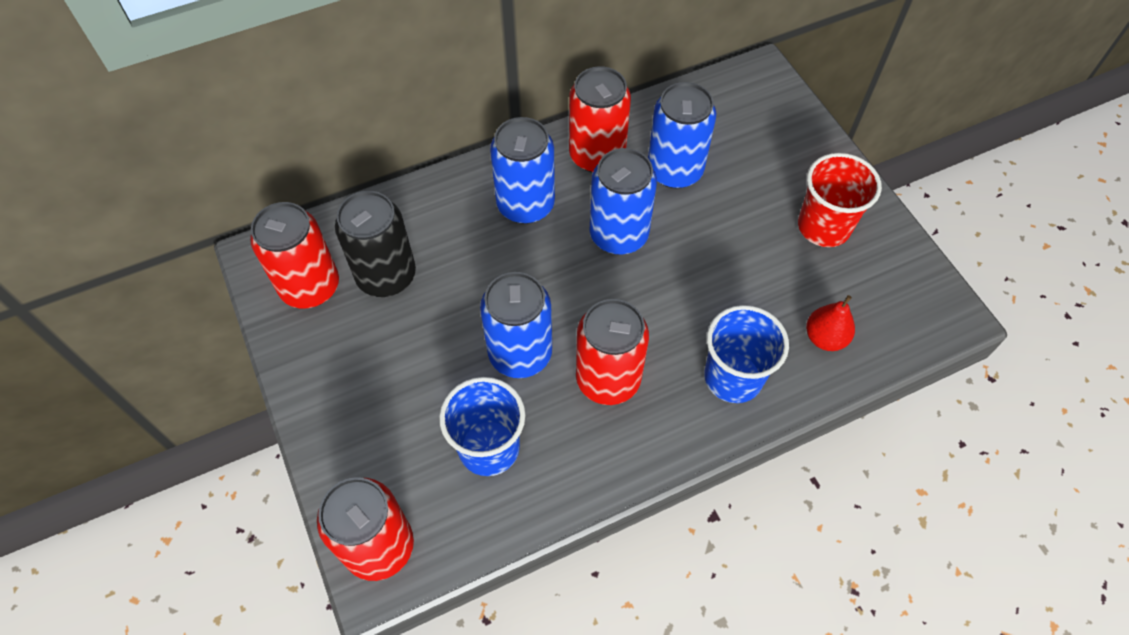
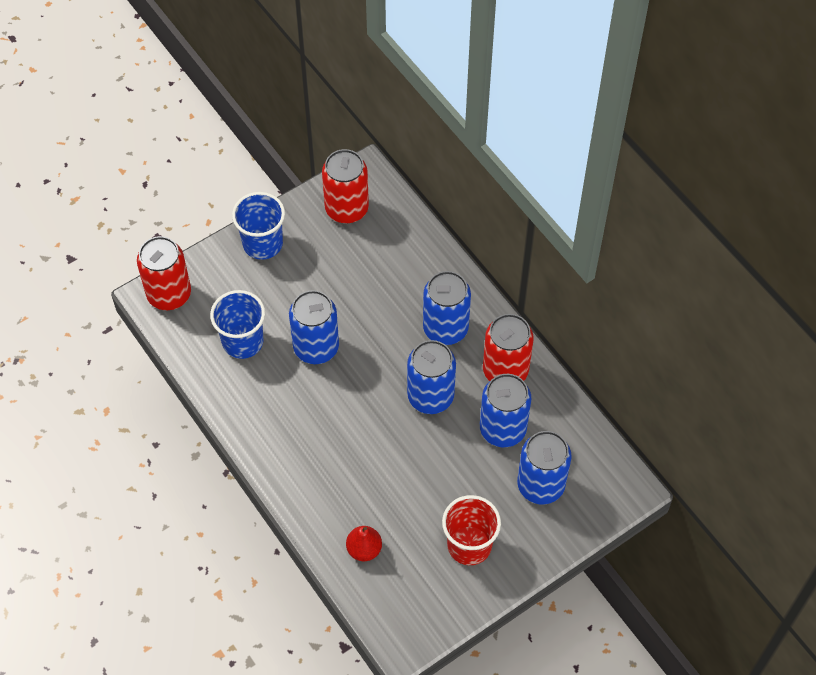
camera: 80 degrees right, 0 degrees up
black can [335,191,416,297] -> none
red can [576,299,649,405] -> none
blue cup [704,305,789,403] -> blue cup moved to [232,192,285,260]
none -> blue can [517,431,572,504]

